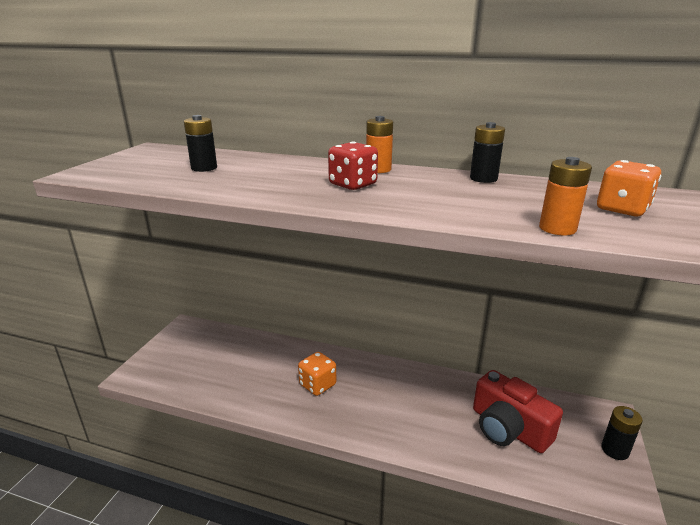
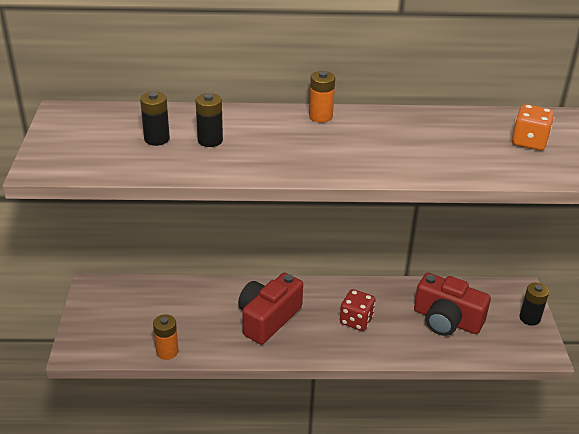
camera: 20 degrees left, 10 degrees up
orange dice [298,352,336,396] -> red camera [238,273,303,345]
red dice [328,142,378,190] -> red dice moved to [340,289,376,331]
black battery [470,122,505,183] -> black battery moved to [195,93,223,147]
orange battery [539,157,592,236] -> orange battery moved to [153,314,179,360]

